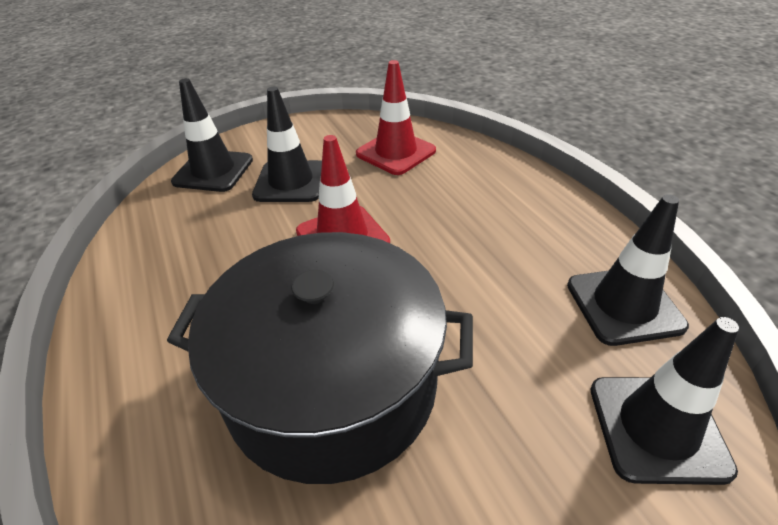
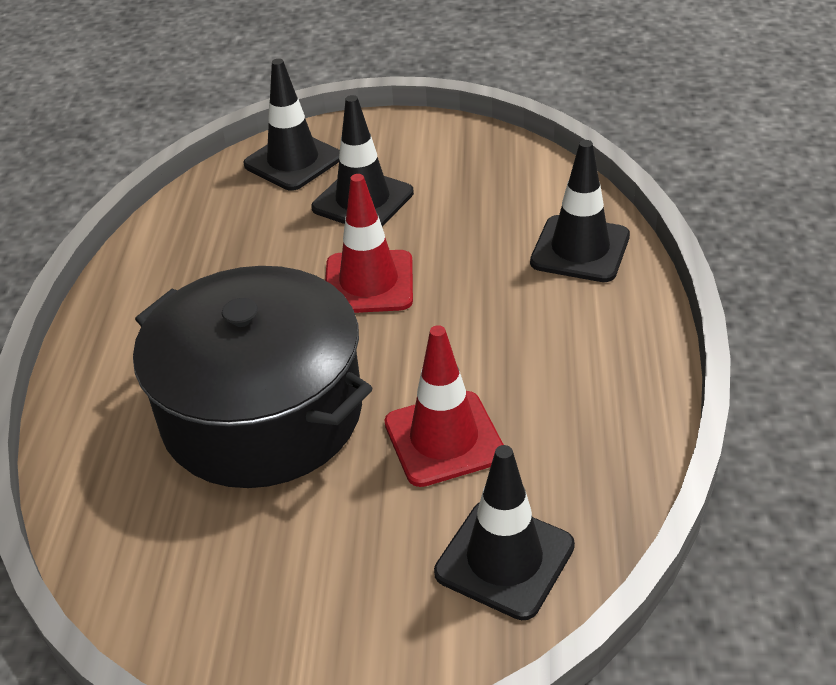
camera: 30 degrees right, 0 degrees up
red traffic cone [356,60,436,175] -> red traffic cone moved to [384,325,504,487]
black traffic cone [567,194,689,346] -> black traffic cone moved to [530,140,630,282]

